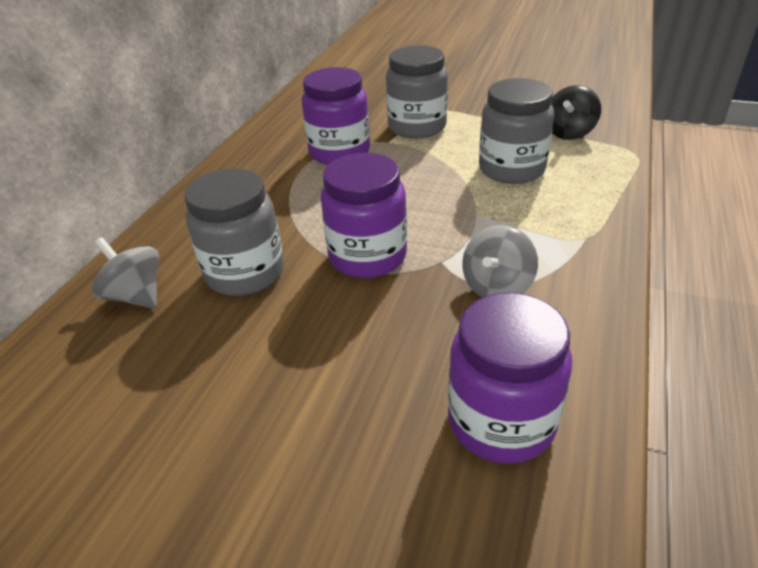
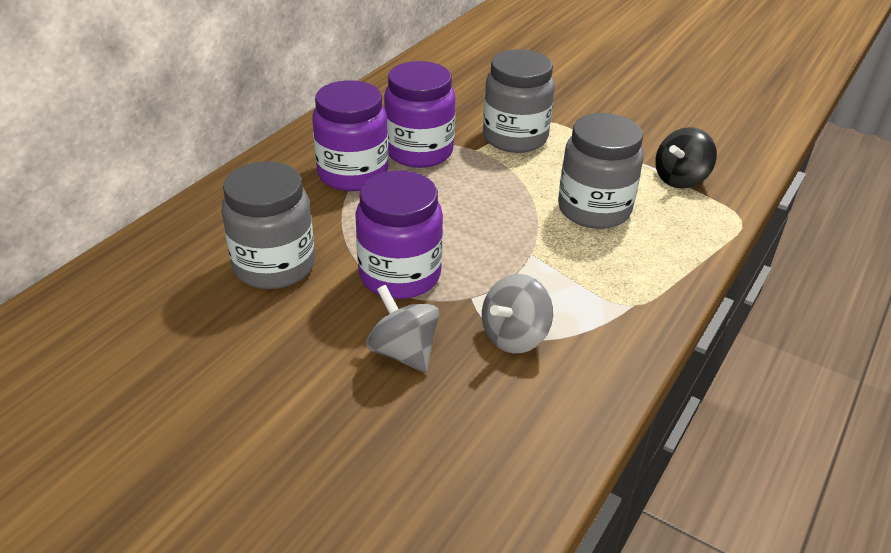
camera: 10 degrees right, 0 degrees up
grey spinning top [92,238,159,308] -> grey spinning top moved to [366,285,439,373]
purple jar [448,292,572,464] -> purple jar moved to [312,80,389,191]

